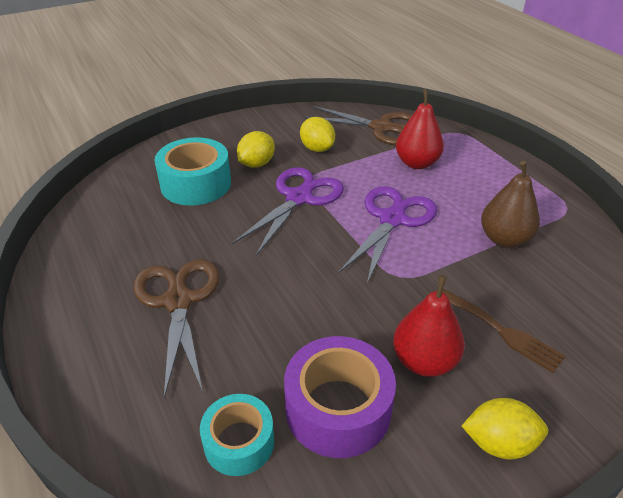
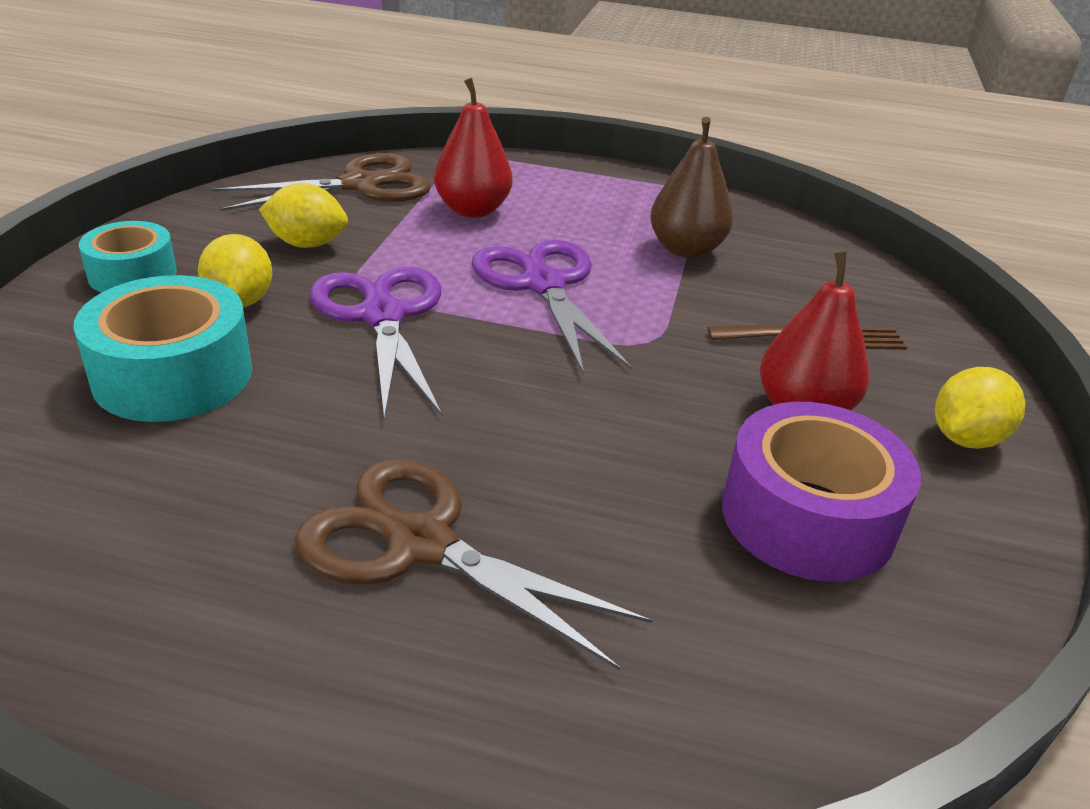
camera: 50 degrees left, 5 degrees down
turquoise tape [200,394,274,476] -> turquoise tape moved to [79,221,177,293]

